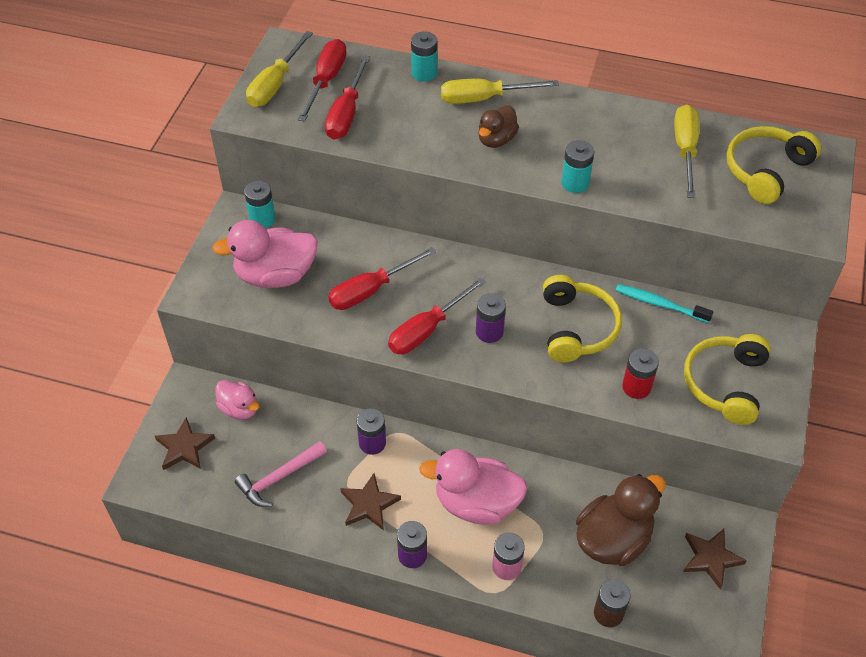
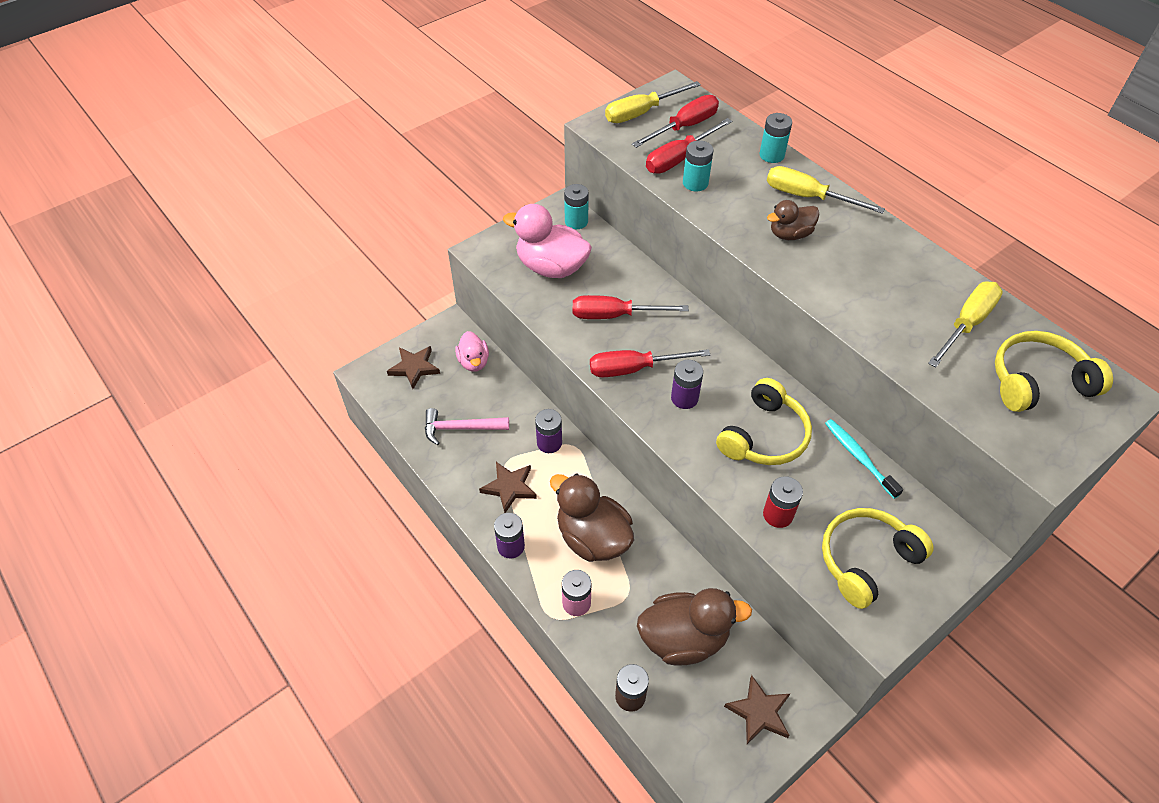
camera: 35 degrees right, 0 degrees up
pink duck [419,449,527,525] -> brown duck [550,473,634,562]
turquoise battery [561,140,594,193] -> turquoise battery moved to [683,140,714,192]

